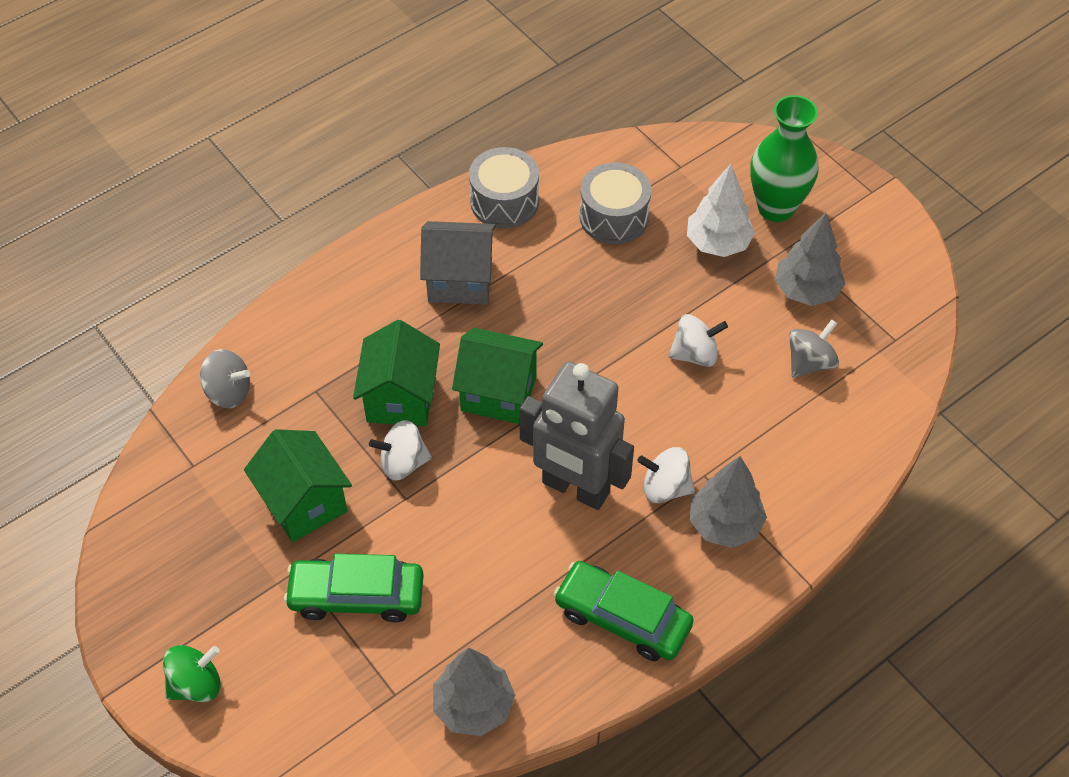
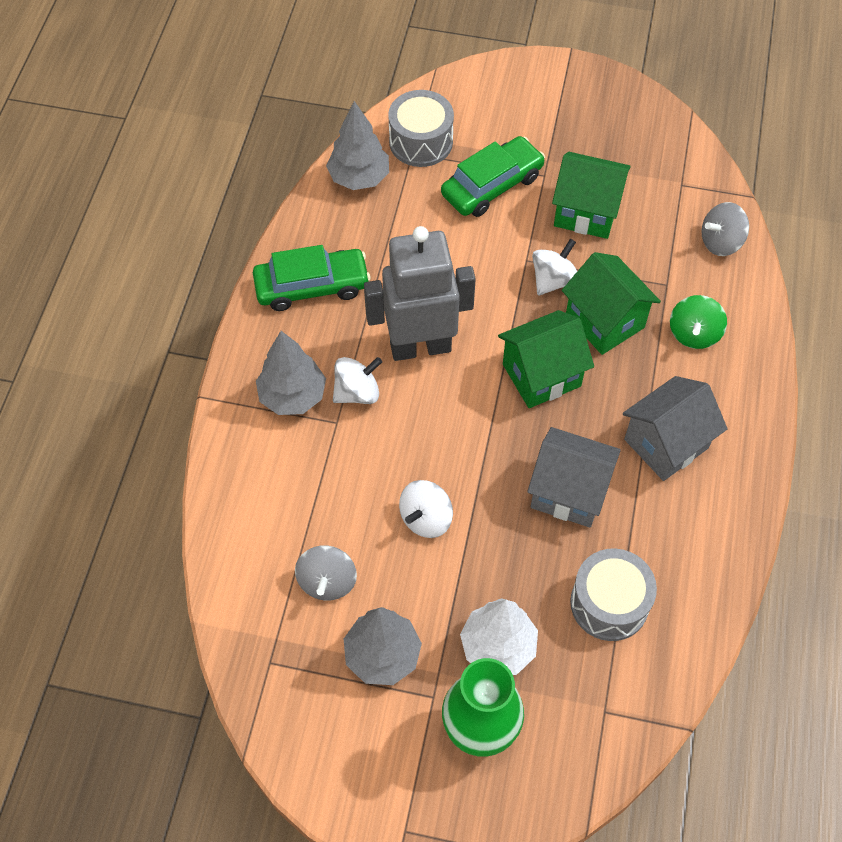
camera: 140 degrees right, 5 degrees up
green spinning top [163,645,221,702] -> green spinning top moved to [670,295,727,349]
grey drum [469,147,539,229] -> grey drum moved to [388,90,454,167]
none -> grey house [527,427,621,528]

